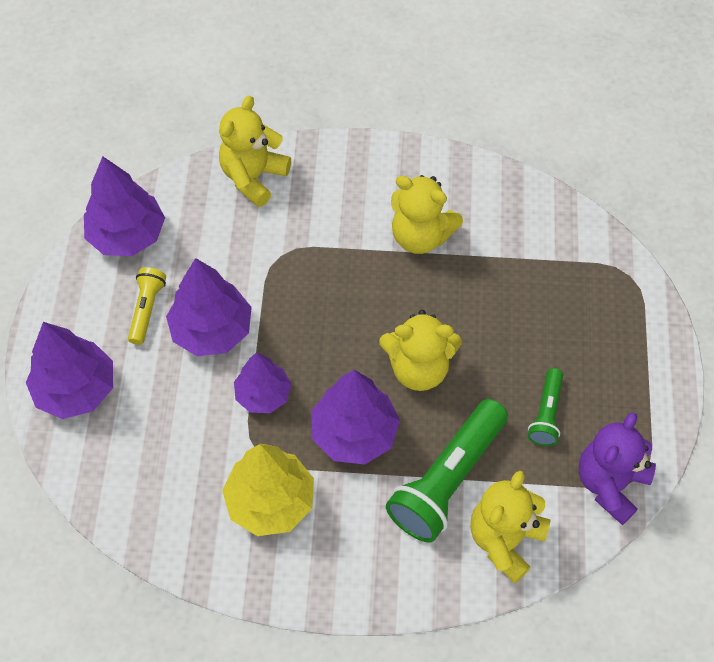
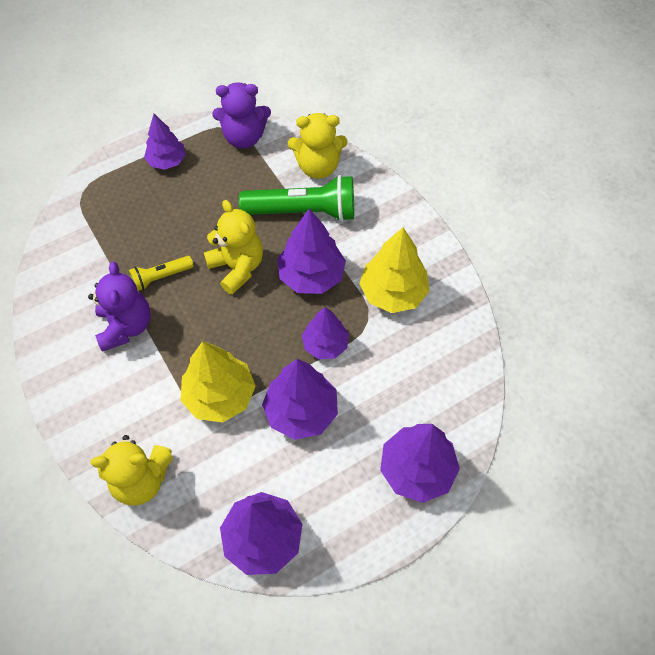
camera: 125 degrees left, 0 degrees up
yellow flashlight [128,267,166,345] -> yellow flashlight moved to [129,256,194,291]
yellow teddy bear [391,175,463,254] -> purple teddy bear [88,262,151,352]
green flashlight [528,368,563,446] -> none
none -> purple tree [144,114,186,170]
none -> yellow tree [180,341,256,423]

